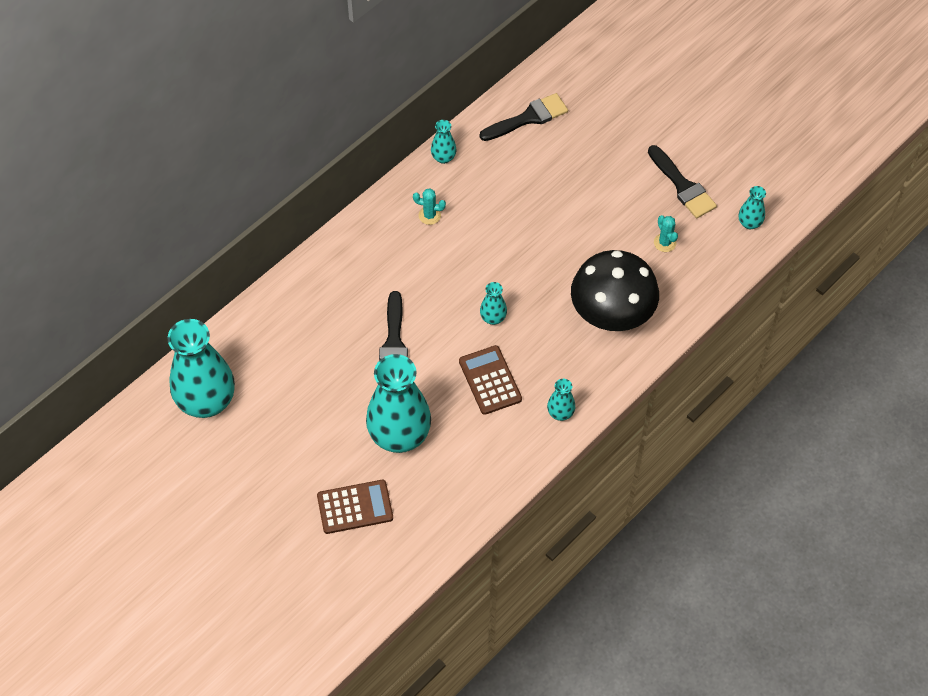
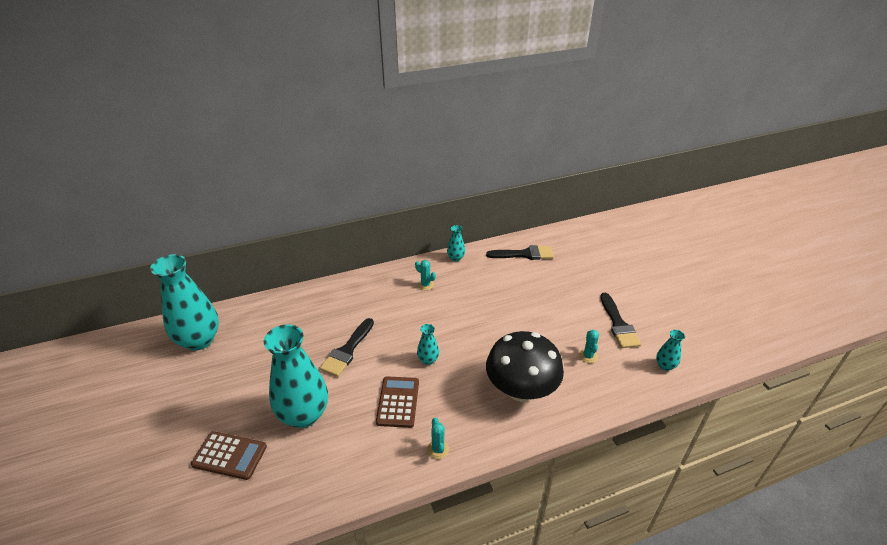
camera: 25 degrees right, 20 degrees down
turquoise vase [547,379,575,421] -> turquoise cactus [427,418,449,459]

